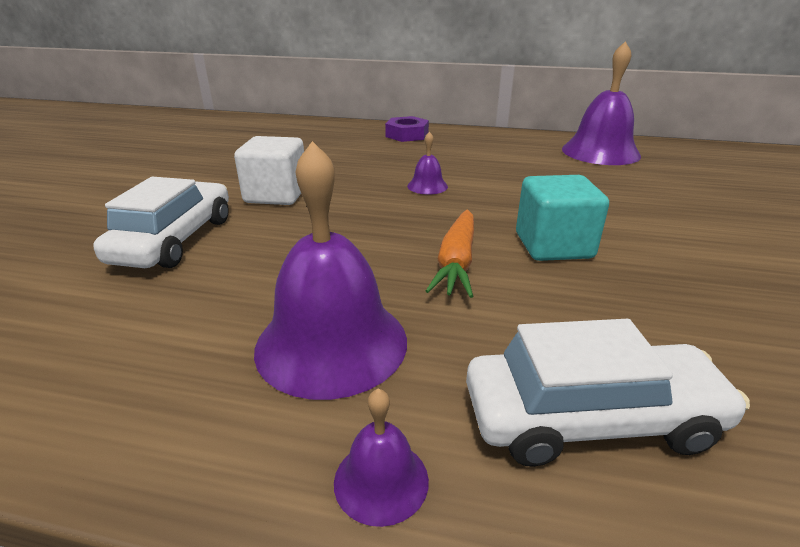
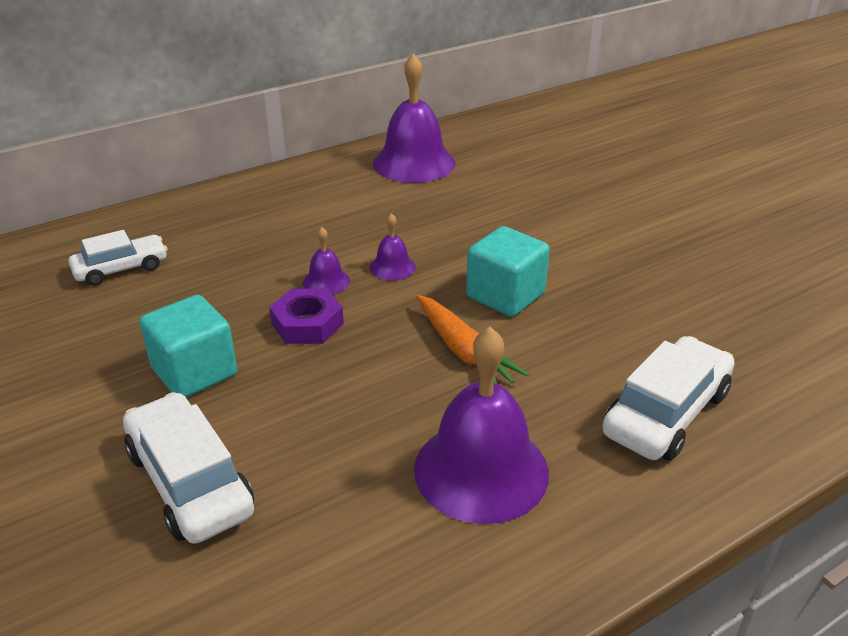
camera: 45 degrees left, 5 degrees up
white cube [234,136,304,205] -> turquoise cube [139,295,237,397]
purple bell [334,388,429,527] -> purple bell moved to [370,213,416,280]
purple nut [385,116,429,142] -> purple nut moved to [269,289,344,344]
none -> white car [69,230,168,286]

